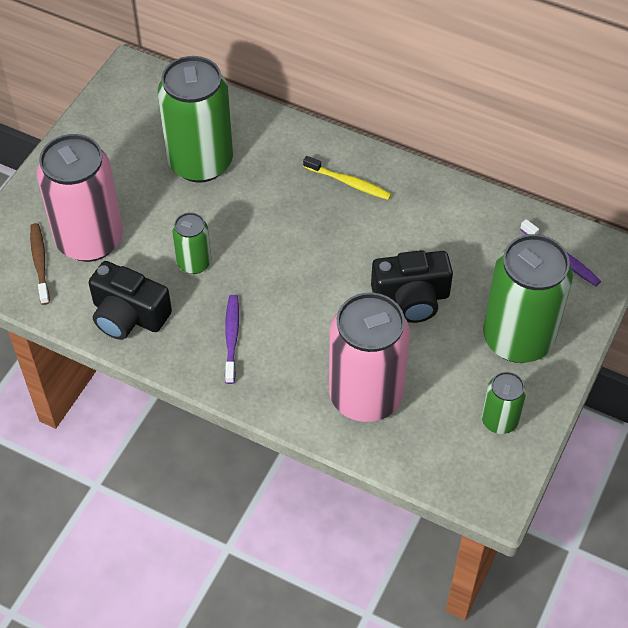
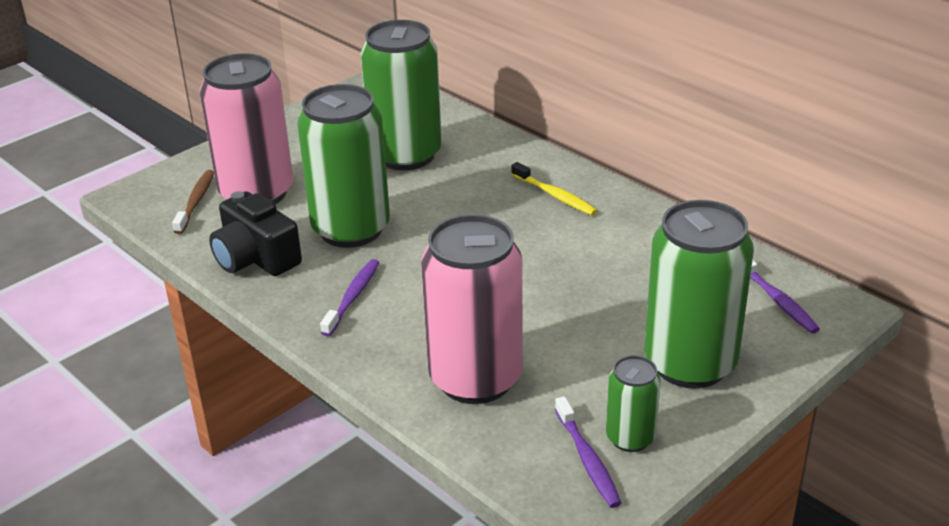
camera: 20 degrees right, 20 degrees down
green can [172,212,211,274] -> green can [297,84,390,248], size x2.01
black camera [371,250,453,323] -> none
none -> purple toothbrush [555,396,621,508]

